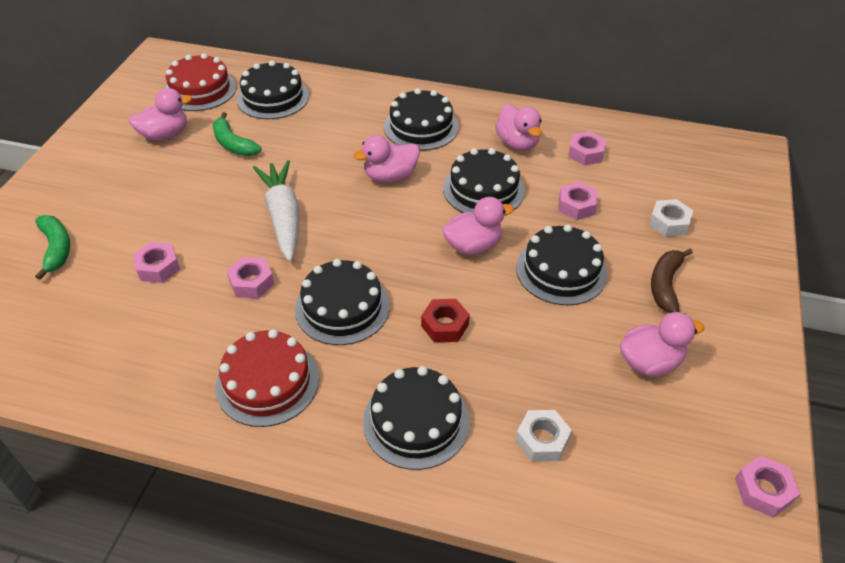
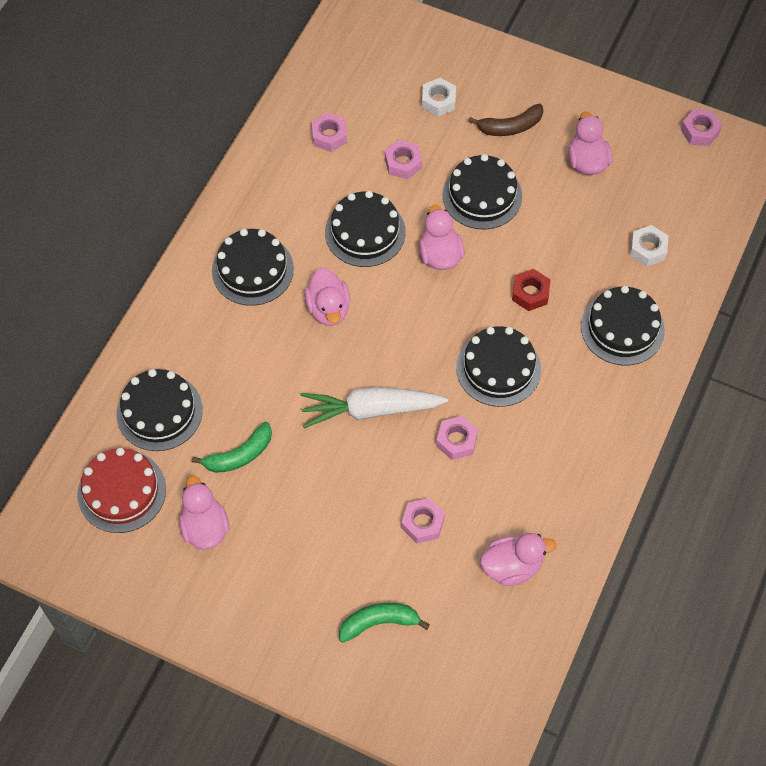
camera: 80 degrees left, 15 degrees up
red cake [216,329,319,427] -> none
pink duck [495,104,542,151] -> pink duck moved to [480,533,556,586]
brown banana [651,248,693,313] -> brown banana turned 45 degrees counterclockwise [468,104,543,136]

